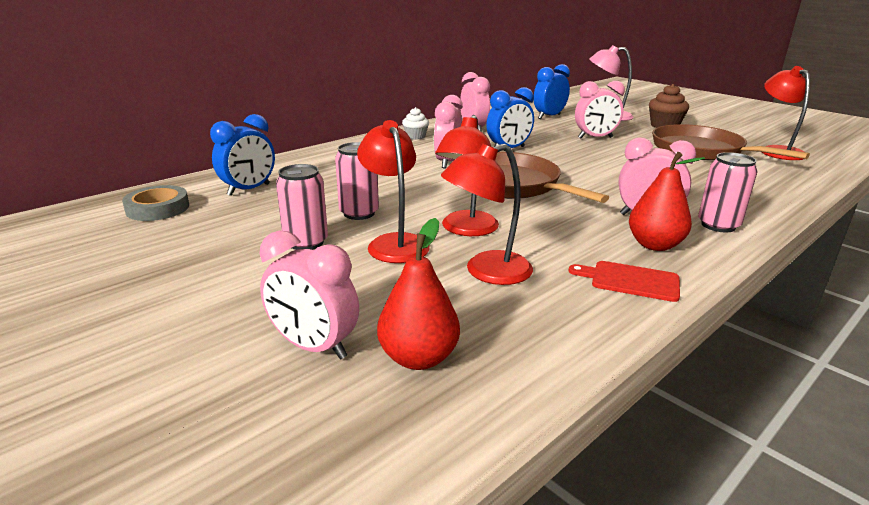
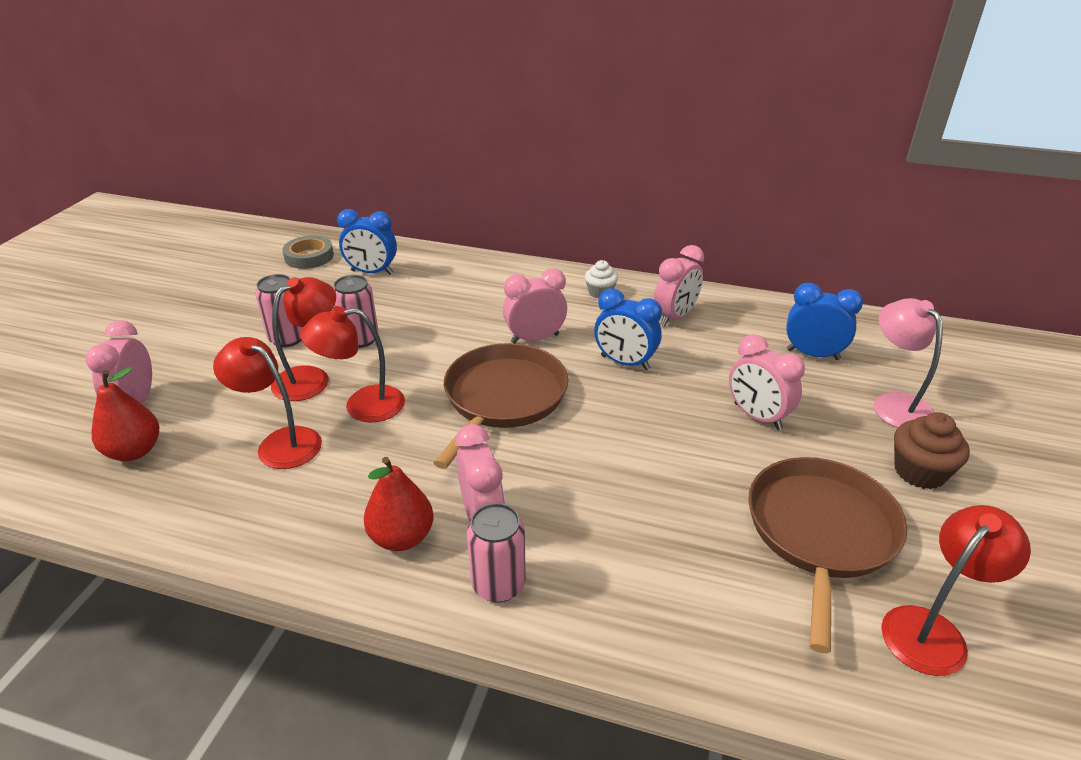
camera: 60 degrees right, 10 degrees up
red cutting board [569,261,680,302] -> none

